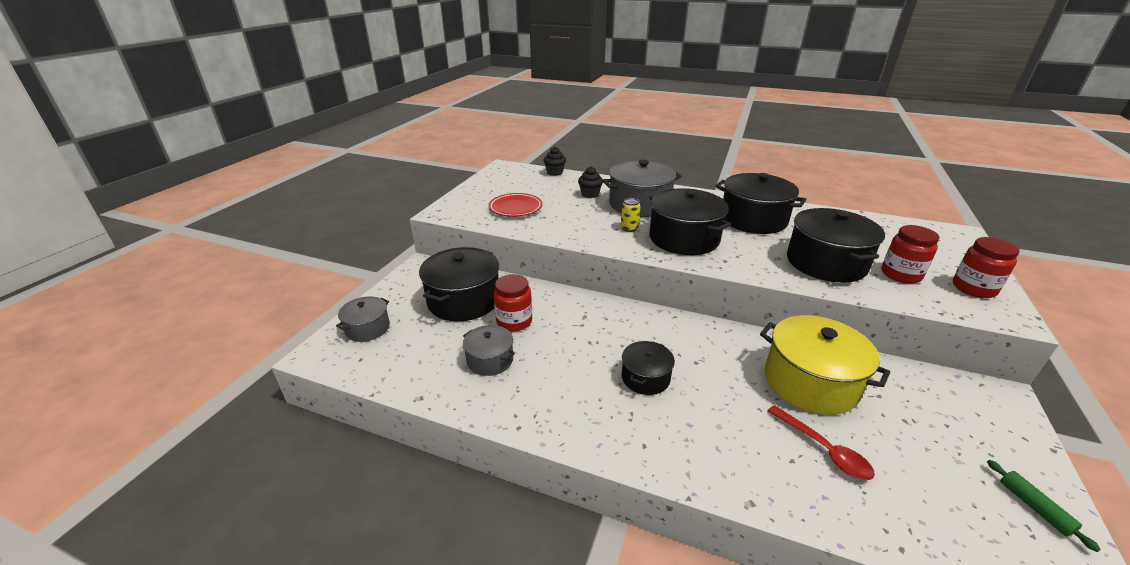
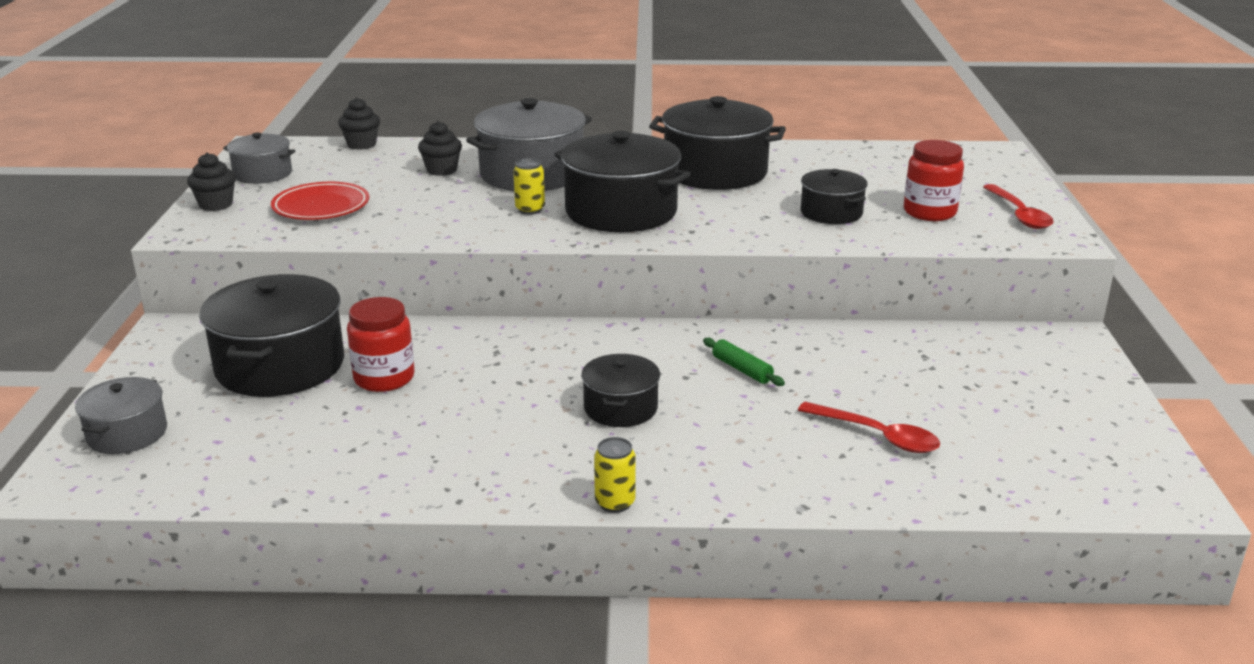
camera: 20 degrees left, 5 degrees down
grey pot [463,325,515,376] -> grey pot moved to [223,133,295,184]
yellow pot [760,315,890,415] -> none
black pot [787,208,885,283] -> black pot [801,169,868,224], size x0.55
red jar [953,237,1019,298] -> red spoon [983,184,1054,229]
green rolling pin [987,460,1101,552] -> green rolling pin moved to [703,338,785,386]
none -> black cupcake [187,153,236,211]
none -> yellow can [594,437,636,513]

